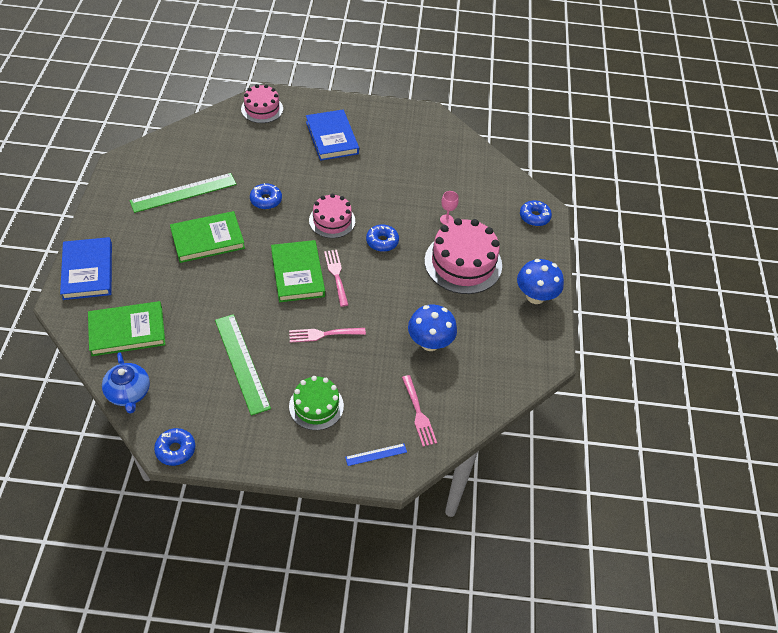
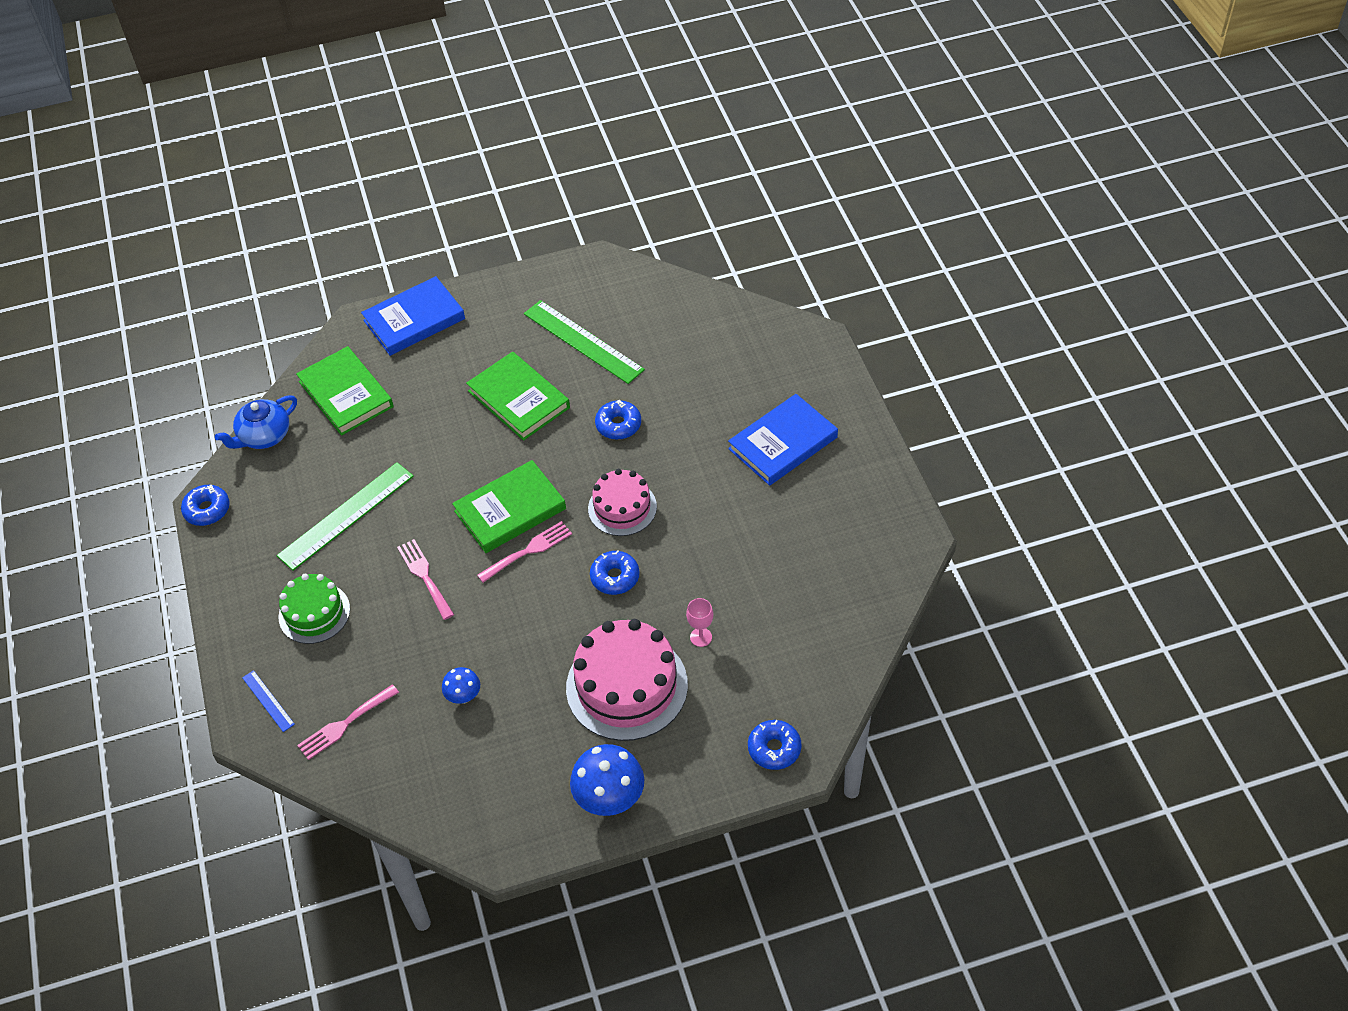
camera: 75 degrees right, 0 degrees up
pink cake [241,84,283,123] -> none
blue mushroom [408,305,457,351] -> blue mushroom [442,667,480,704], size x0.55

